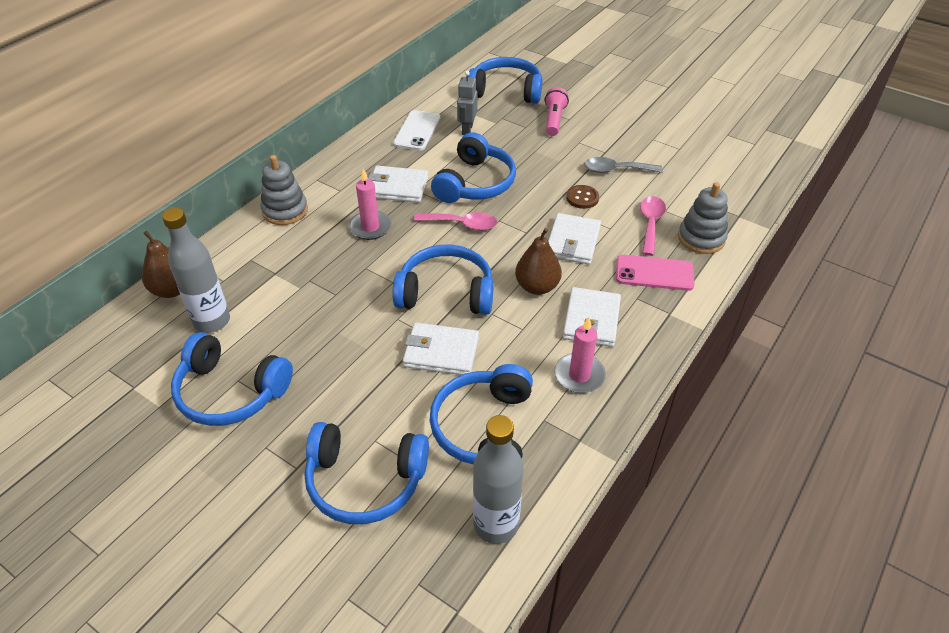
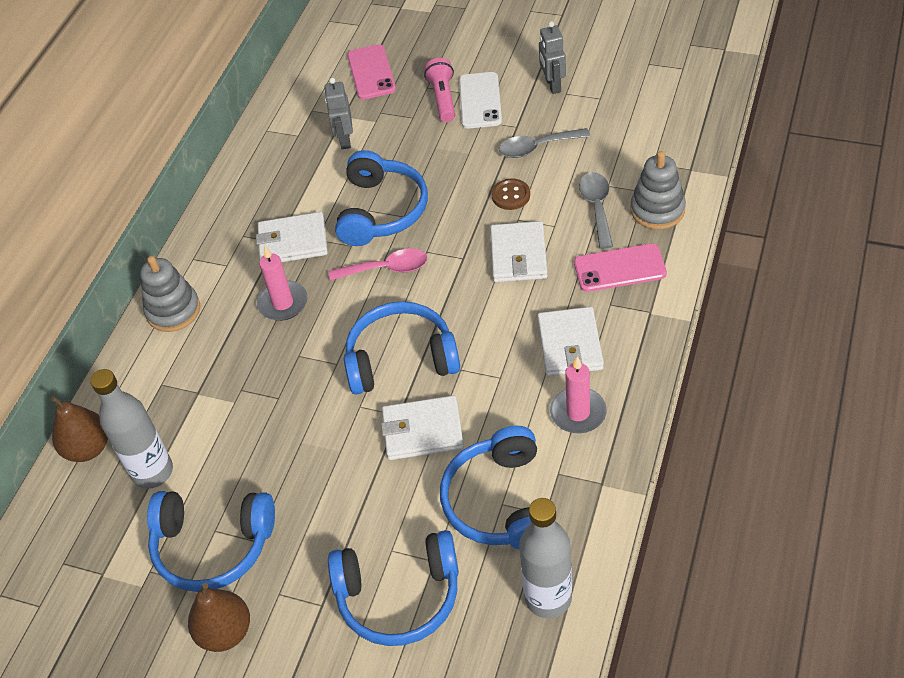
camera: 10 degrees left, 5 degrees up
white phone [393,110,440,151] -> white phone moved to [459,72,502,129]
blue headphones [468,57,542,104] -> pink phone [347,44,396,100]
brown pear [515,228,562,295] -> brown pear moved to [188,583,250,652]
pink spoon [640,196,666,256] -> grey spoon [579,172,613,249]
none -> grey robot [539,21,566,94]

